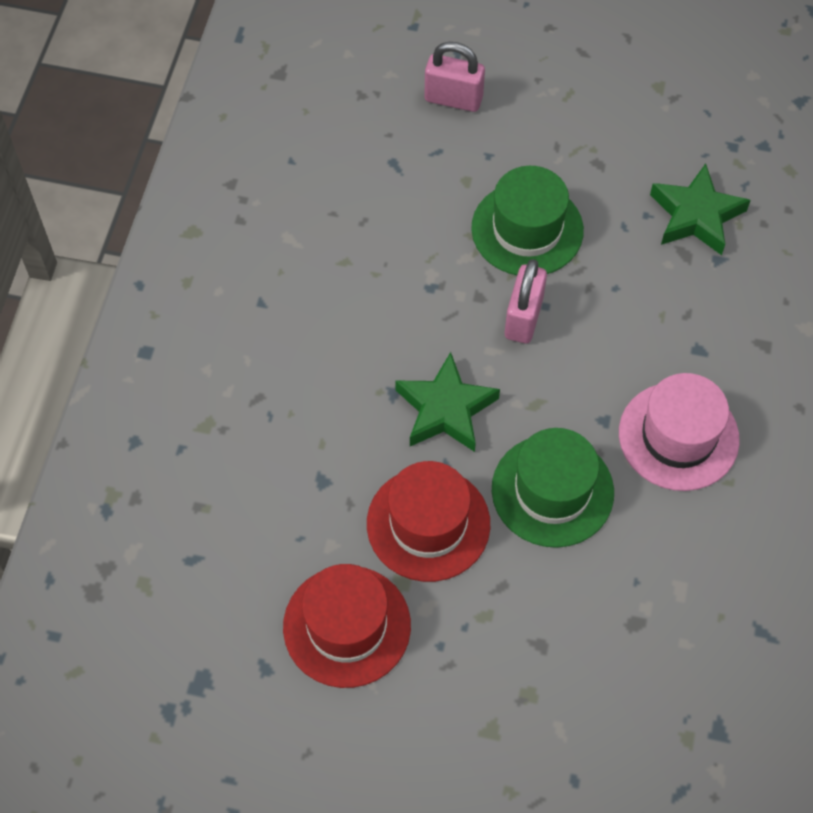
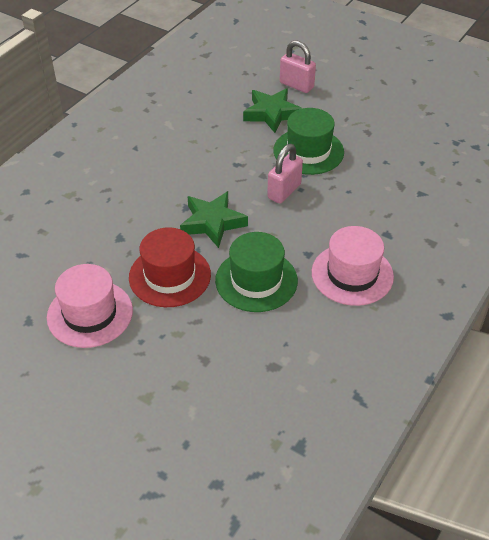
camera: 20 degrees right, 15 degrees down
red hat [283,564,411,688] -> pink hat [47,264,133,348]
green star [650,164,751,255] -> green star moved to [243,88,302,133]

